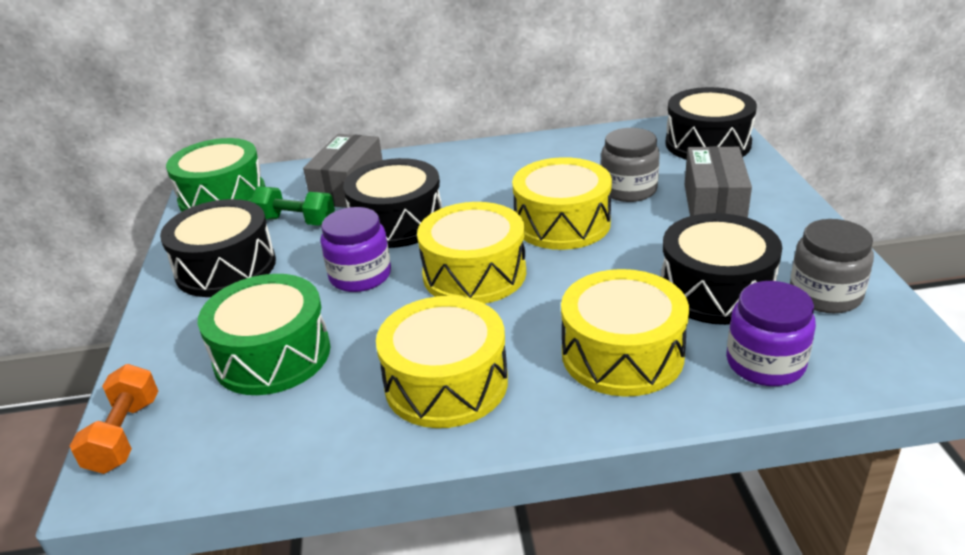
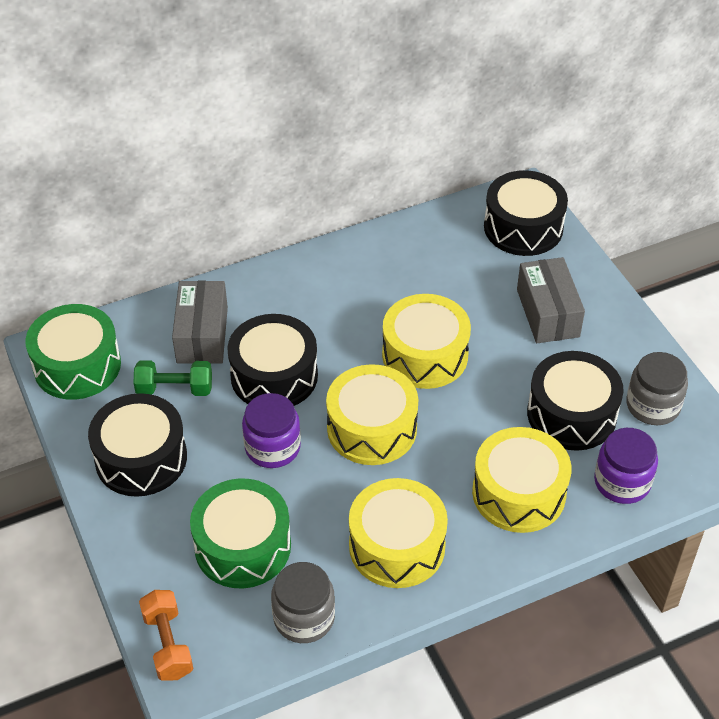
camera: 20 degrees left, 15 degrees up
grey jar [601,128,660,202] -> grey jar moved to [271,562,335,643]

